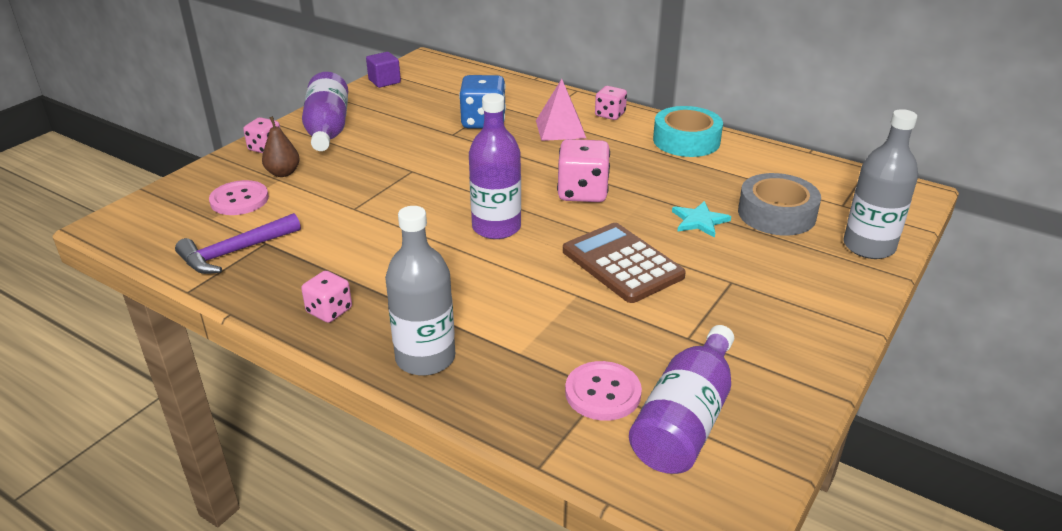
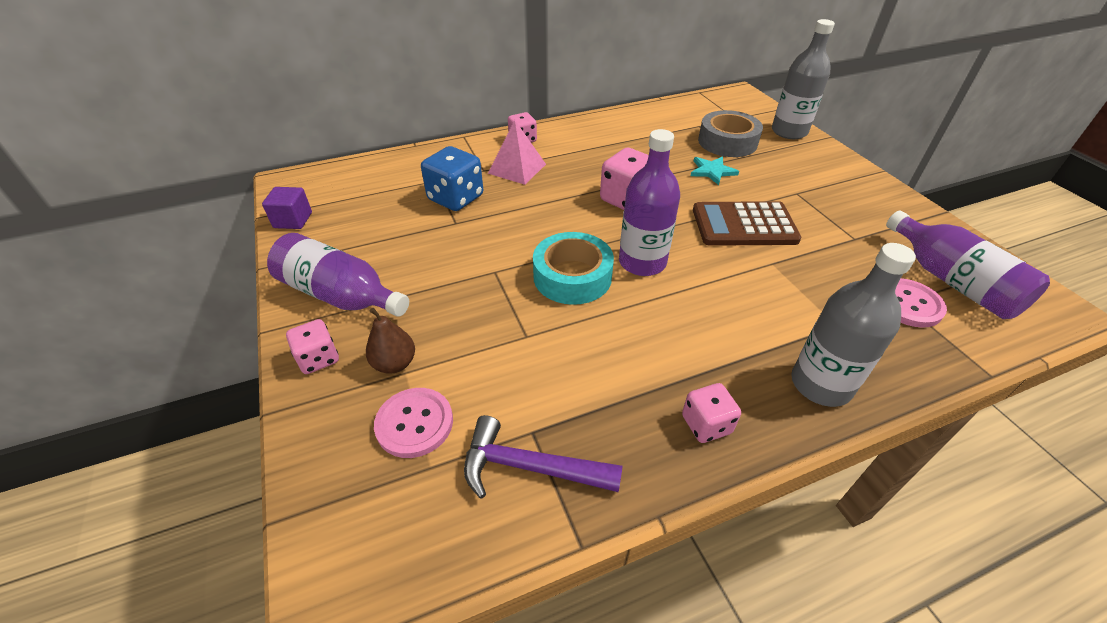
camera: 55 degrees left, 10 degrees up
purple hammer [175,213,301,274] -> purple hammer turned 105 degrees clockwise [464,415,623,499]
turquoise tape [653,106,723,157] -> turquoise tape moved to [533,232,614,305]

